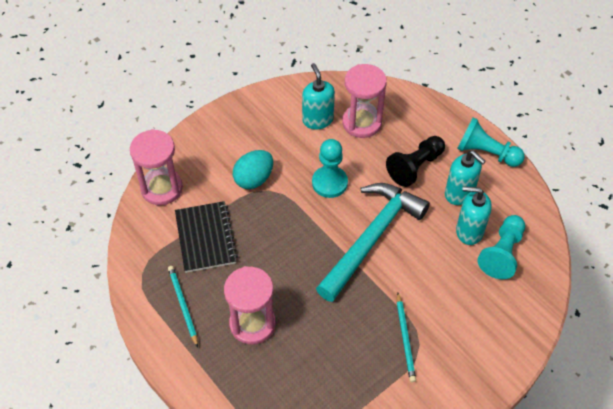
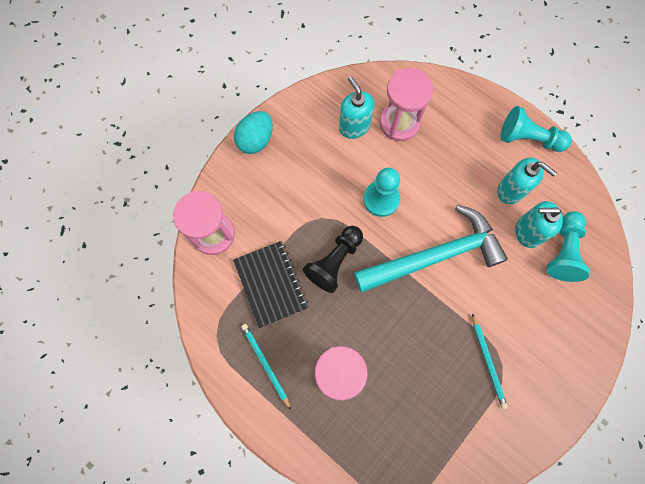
camera: 10 degrees left, 20 degrees up
turquoise egg [233,150,273,189] -> turquoise egg moved to [234,111,273,154]
turquoise hammer [316,183,430,302] -> turquoise hammer turned 45 degrees clockwise [354,205,508,293]
black pawn [386,136,445,187] -> black pawn moved to [303,226,363,293]

